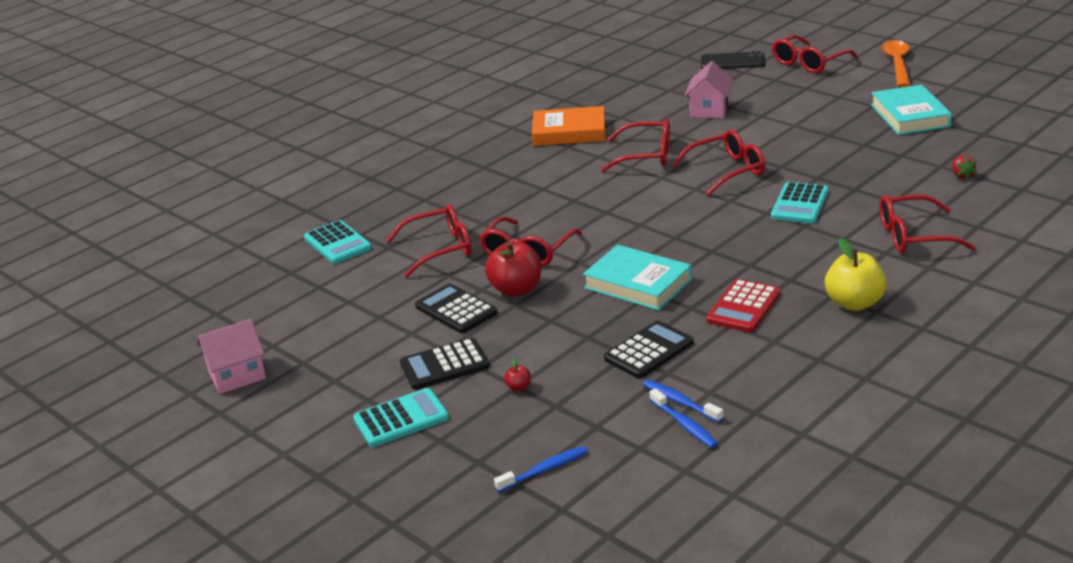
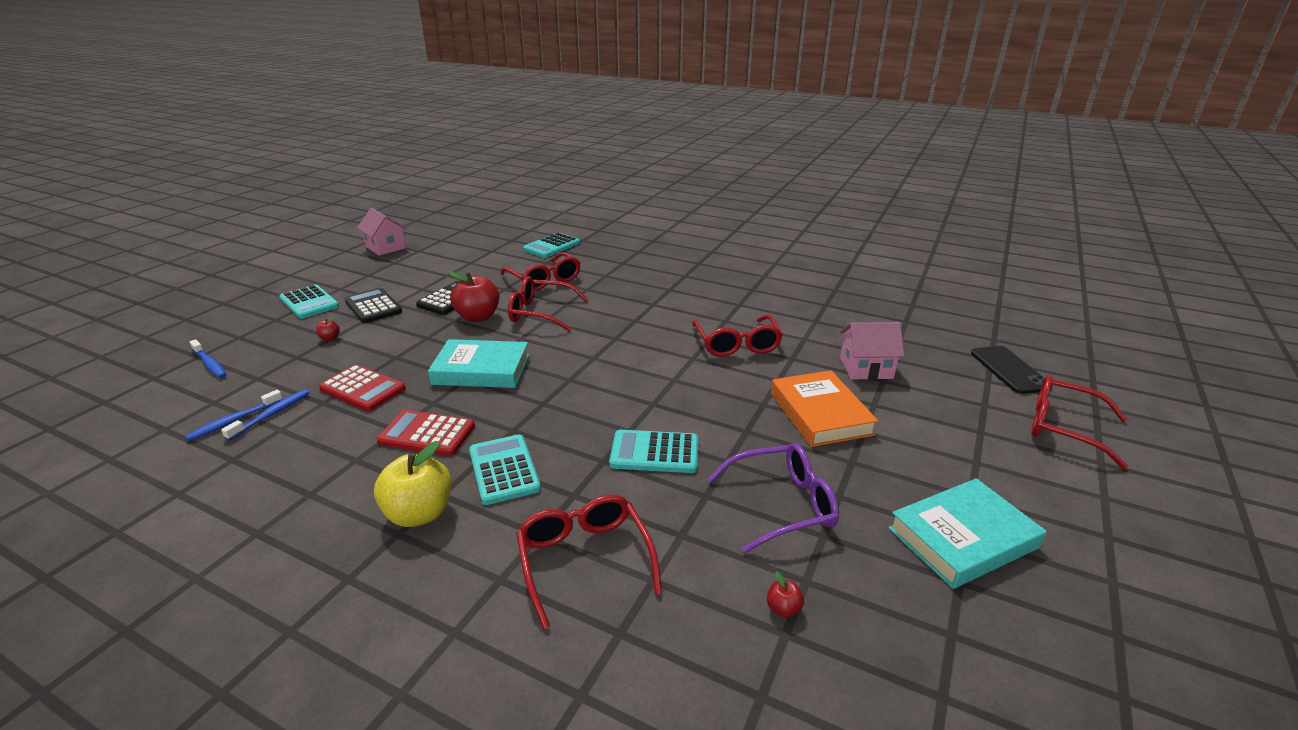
camera: 70 degrees right, 0 degrees up
orange book [532,106,606,146] -> orange book moved to [771,370,878,447]
turquoise book [583,245,692,311] -> turquoise book turned 75 degrees clockwise [428,339,529,388]
black calculator [604,321,694,378] -> red calculator [319,365,406,411]
red glasses [672,130,765,196] -> none
orange spoon [881,40,910,87] -> none
red strawberry [952,155,977,179] -> red apple [767,571,804,617]
none -> turquoise calculator [469,435,541,505]
none -> purple glasses [707,443,839,553]

